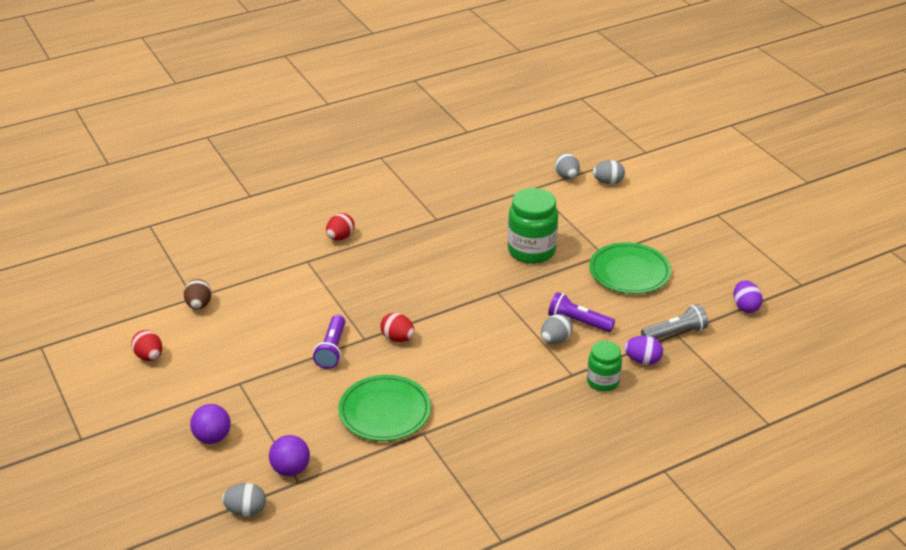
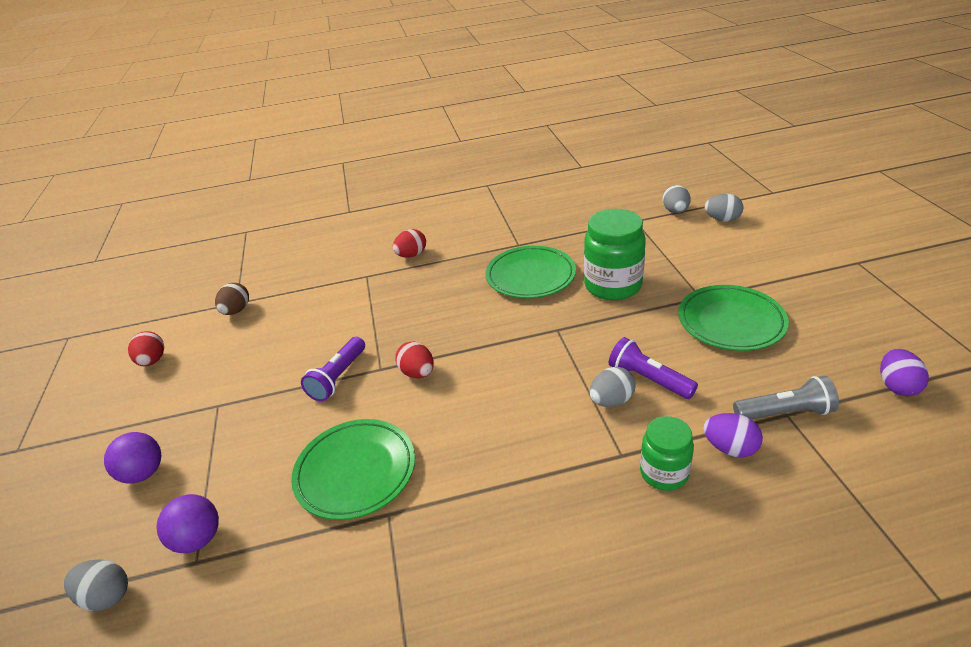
camera: 20 degrees right, 0 degrees up
none -> green plate [485,246,576,298]

